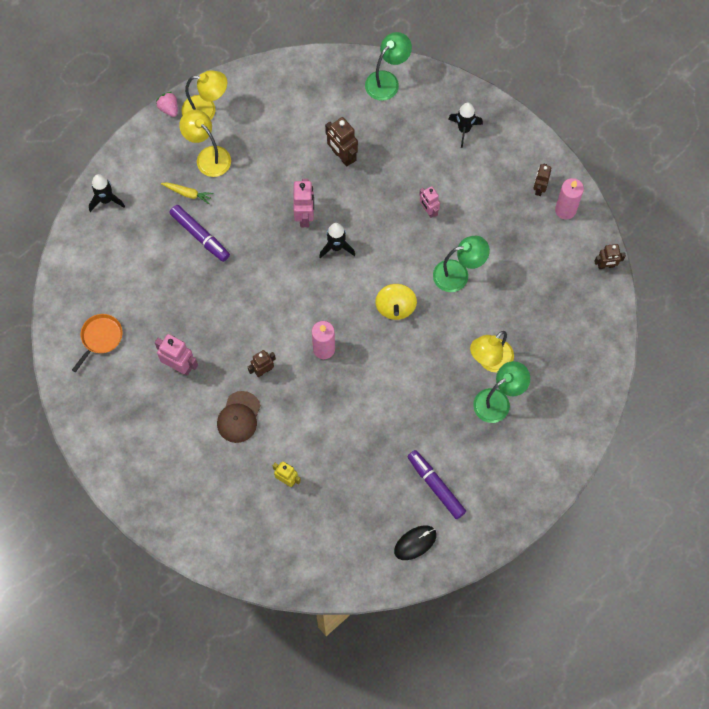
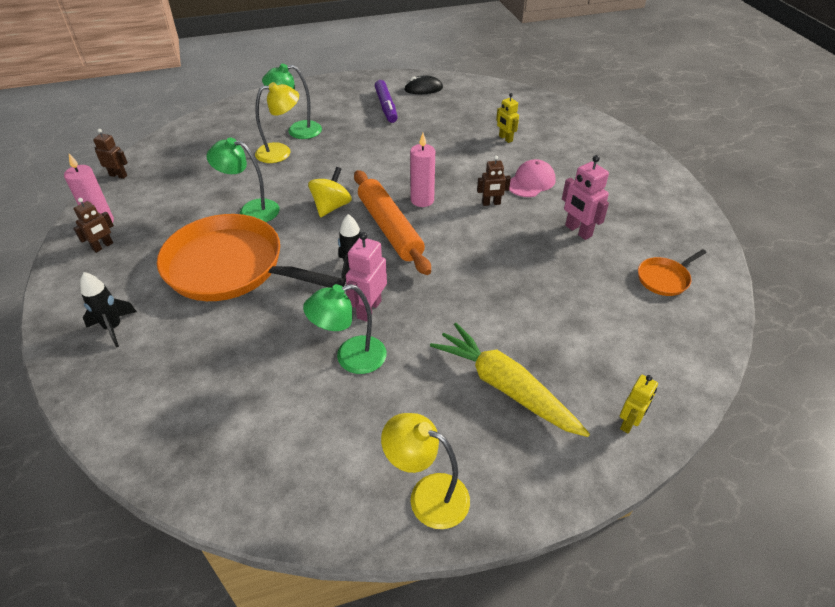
camera: 155 degrees left, 25 degrees down
black rocket [89,174,125,212] -> yellow robot [620,375,658,433]
pink strawberry [156,92,178,117] -> none
yellow carrot [161,182,214,204] -> yellow carrot [430,323,590,437], size x2.23
purple marker [169,205,230,262] -> none
yellow lamp [179,110,231,177] -> none
brown cap [217,391,261,443] -> pink cap [509,159,556,197]
brown robot [325,117,358,167] -> none
green lamp [365,32,412,101] -> green lamp moved to [303,284,387,374]
pink robot [419,186,440,218] -> orange pan [157,214,344,301]
none -> orange rolling pin [354,170,431,275]

